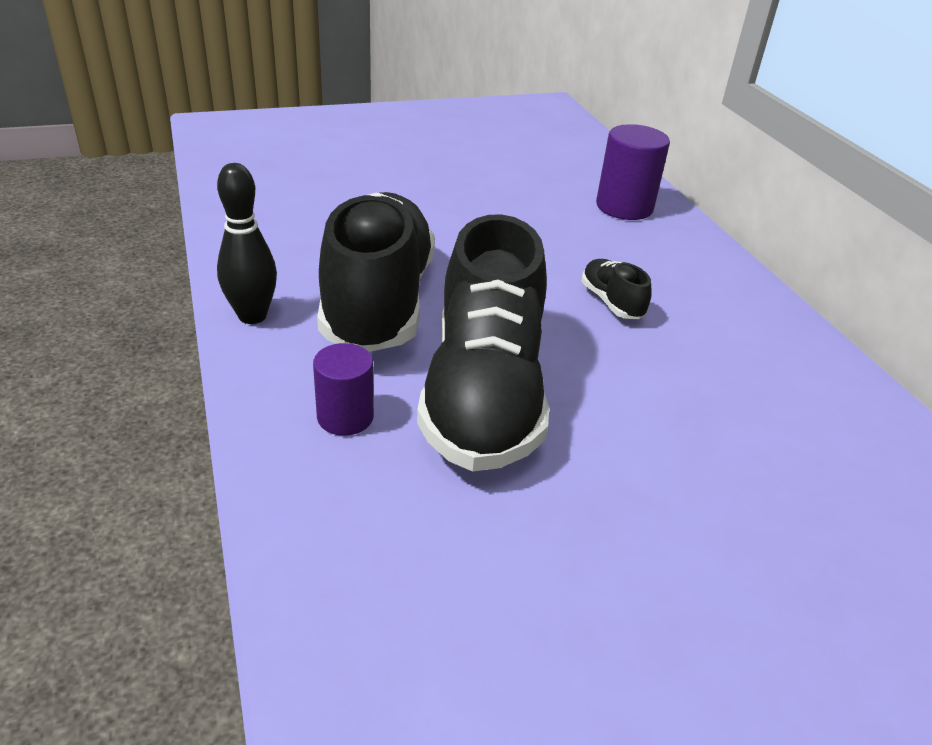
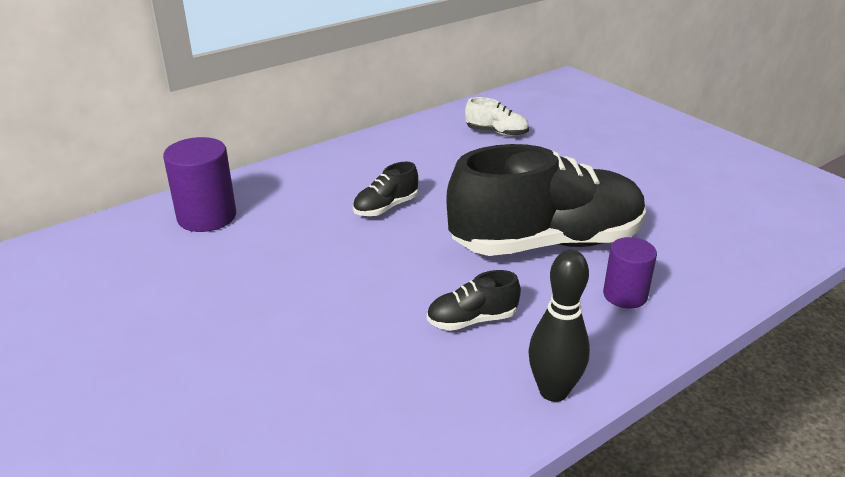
camera: 105 degrees left, 5 degrees down
black shoe [317,192,435,352] -> black shoe [427,270,521,331], size x0.41
none -> white shoe [465,97,529,136]

